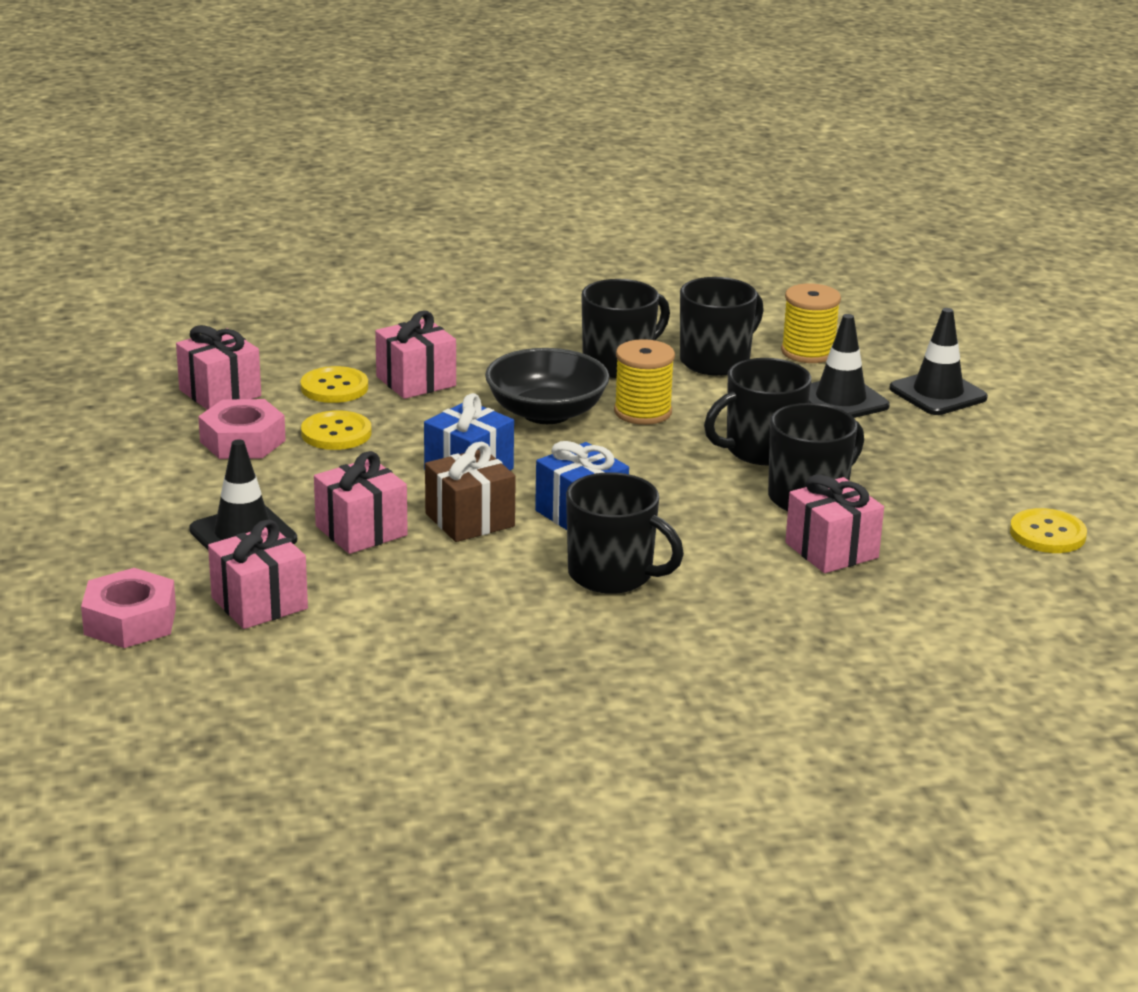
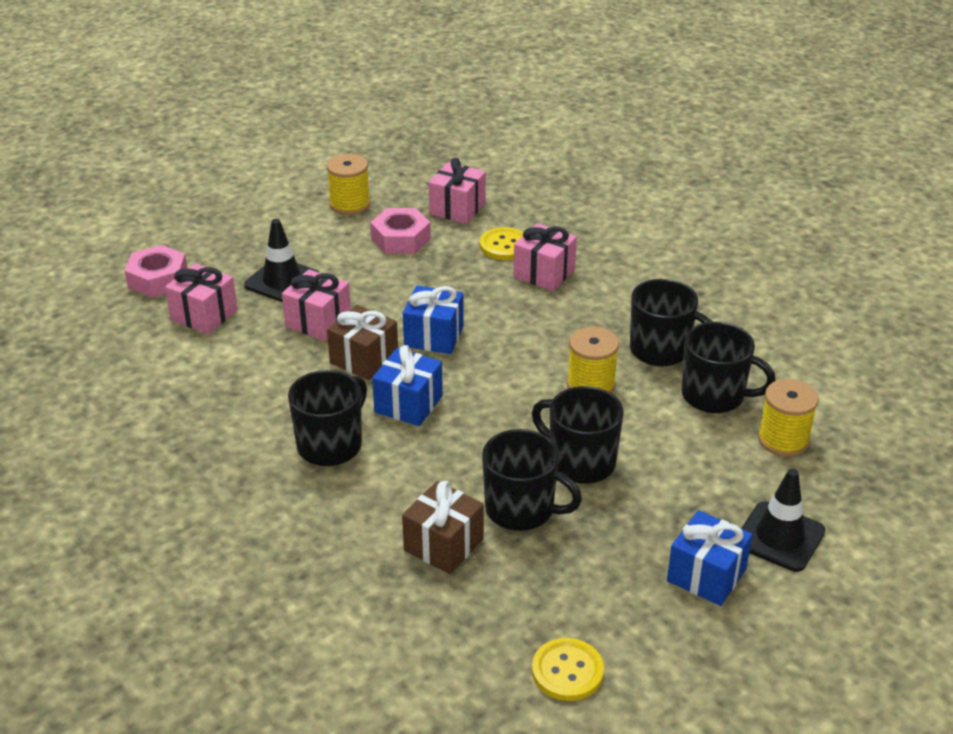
camera: 65 degrees right, 10 degrees up
yellow button [301,410,372,450] -> none
black bowl [485,348,610,424] -> none
black mug [566,472,684,594] -> black mug turned 150 degrees counterclockwise [288,370,367,466]
pink gift [785,475,884,573] -> brown gift [402,481,484,574]
black traffic cone [808,314,890,418] -> none
none -> yellow spool [326,154,370,215]
none -> blue gift [667,510,753,606]

